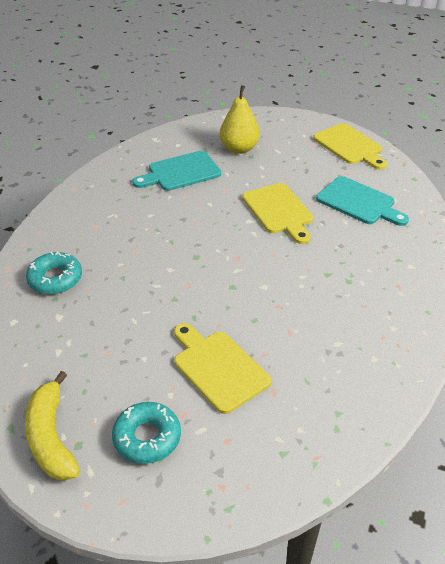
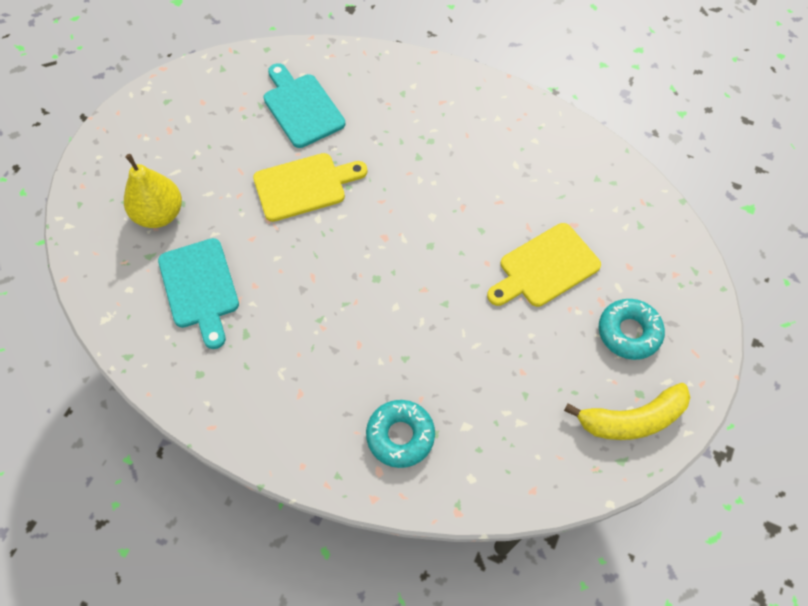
camera: 85 degrees left, 20 degrees up
yellow cutting board [313,123,387,170] -> none
turquoise cutting board [316,176,409,226] -> turquoise cutting board turned 75 degrees counterclockwise [264,63,345,148]

